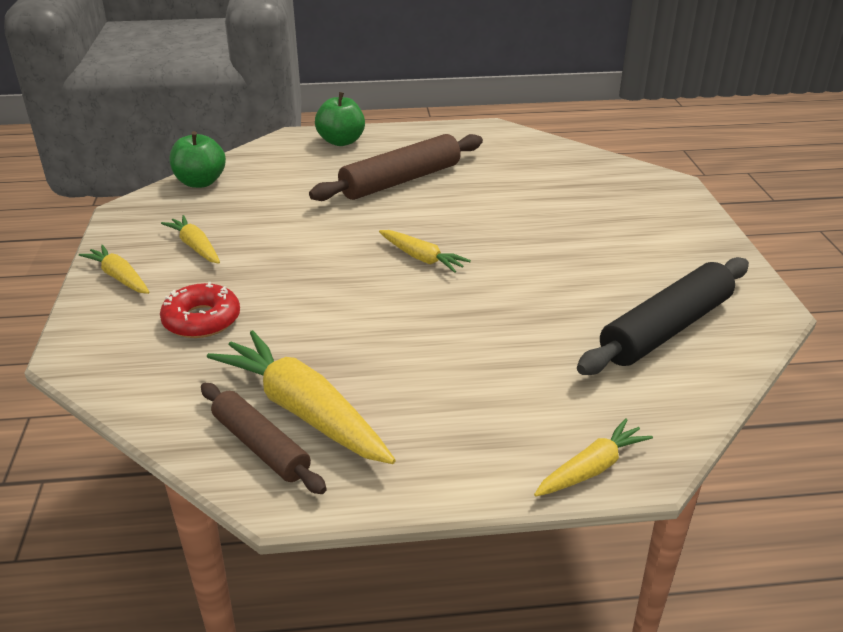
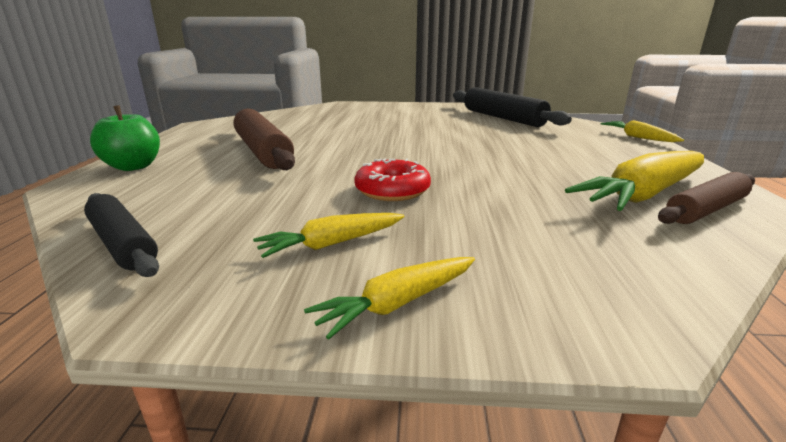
camera: 80 degrees left, 10 degrees down
red donut [160,282,240,338] -> red donut moved to [354,158,431,201]
green apple [170,131,226,188] -> black rolling pin [84,193,159,277]
yellow carrot [379,230,471,273] -> none

